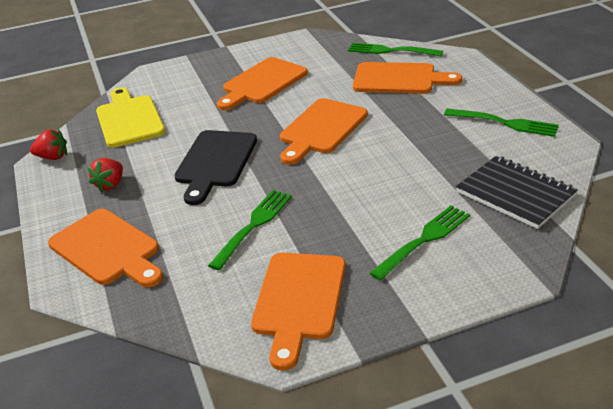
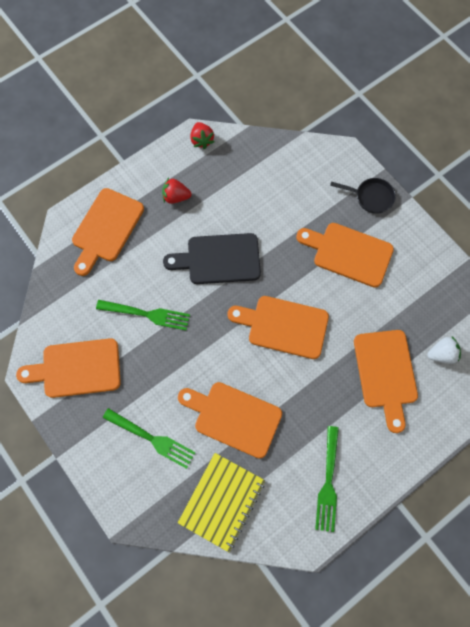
camera: 70 degrees right, 35 degrees up
yellow cutting board [96,87,165,148] -> none
green fork [348,43,443,56] -> white strawberry [427,337,461,364]
black notebook [456,156,578,229] -> yellow notebook [178,453,265,552]
none -> orange cutting board [178,382,282,459]
none -> black pan [330,178,396,214]

